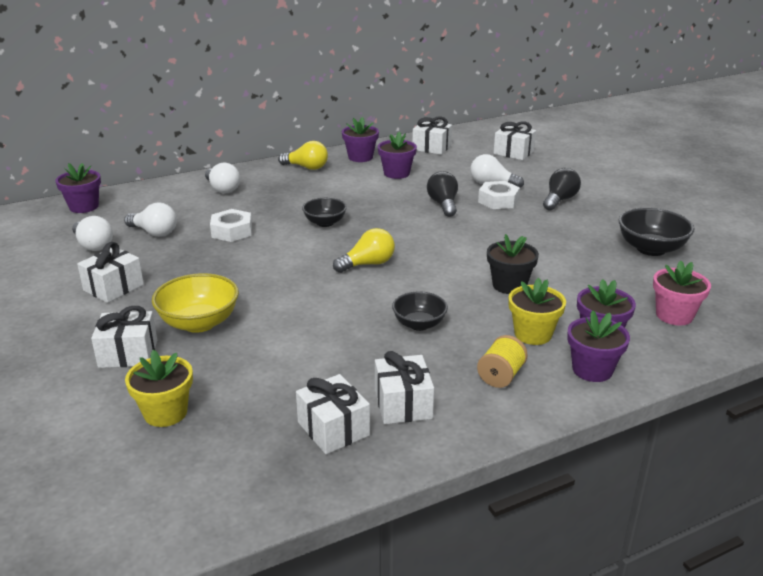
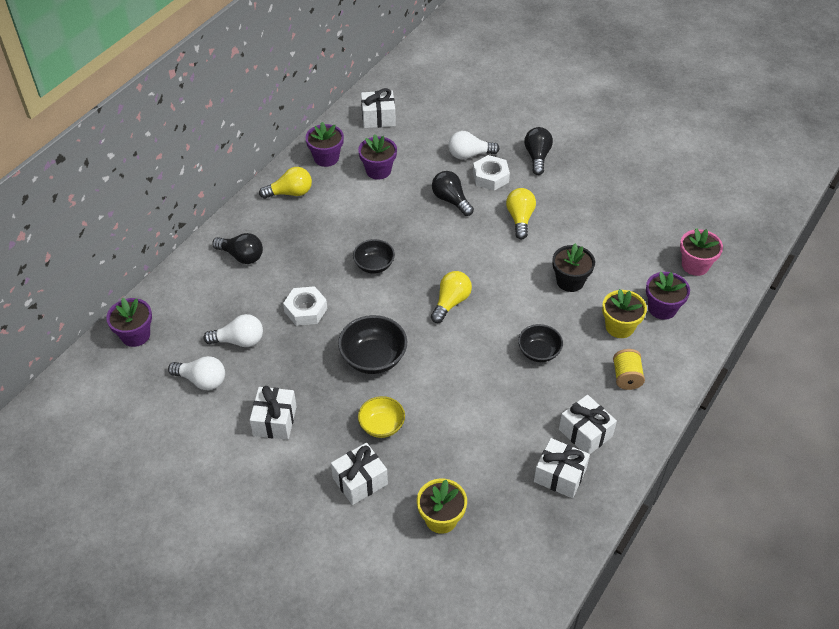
camera: 30 degrees left, 20 degrees up
yellow bowl [152,273,239,333] -> yellow bowl [358,396,405,438], size x0.65
white light bulb [205,163,240,193] -> black light bulb [212,233,263,264]
white gift [493,121,536,160] -> none
purple flower pot [567,310,630,382] -> none
black bowl [619,208,695,256] -> black bowl moved to [338,315,407,374]
none -> yellow light bulb [506,188,536,239]

